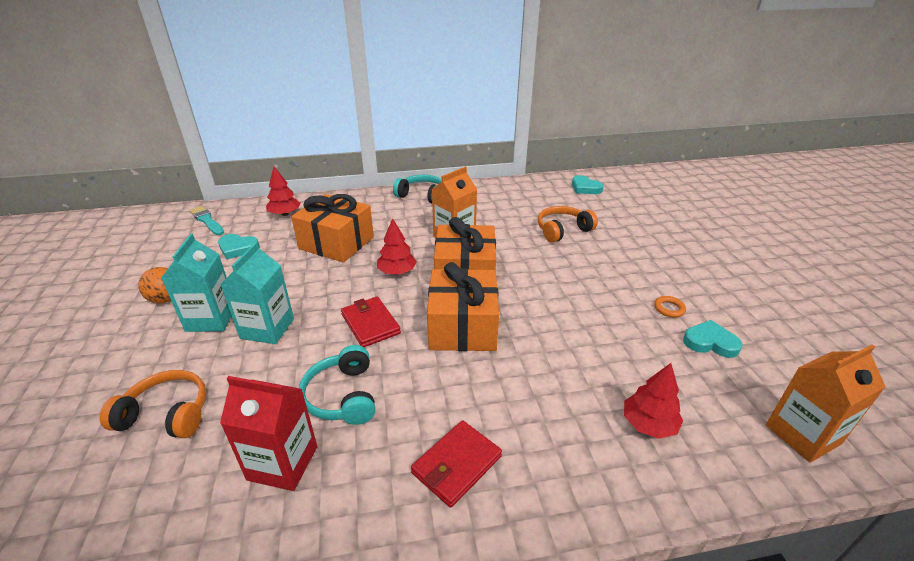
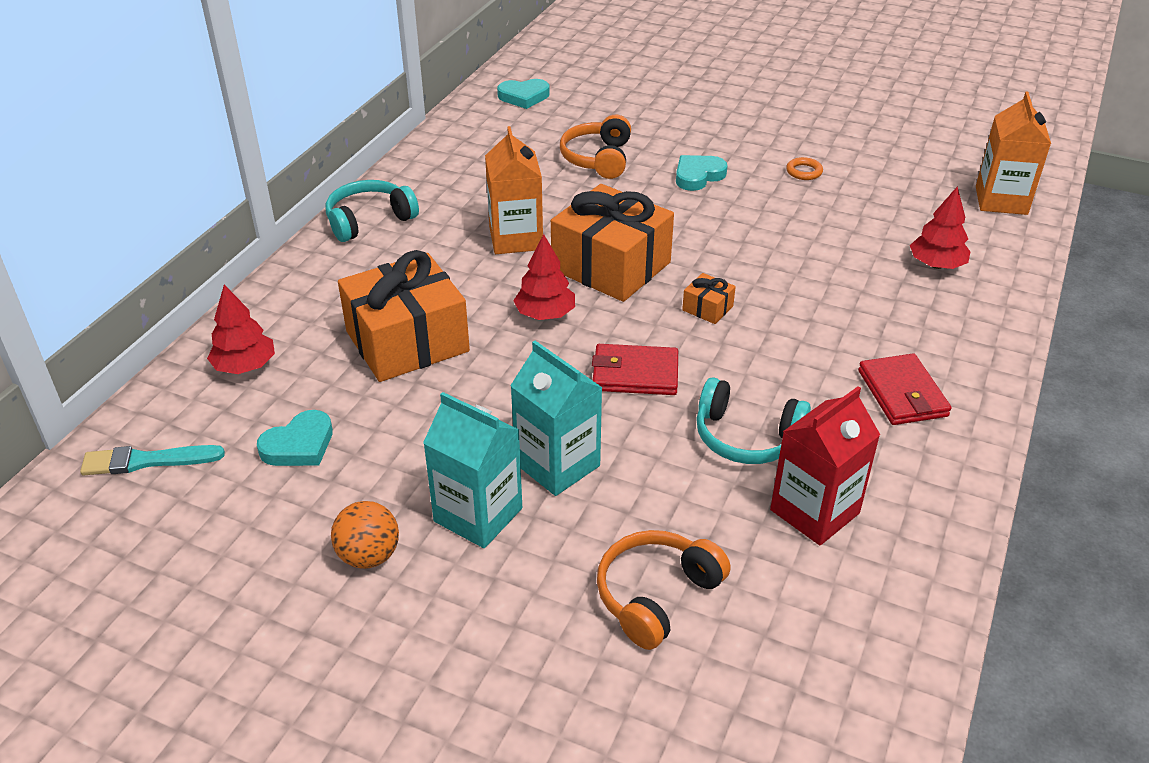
camera: 55 degrees left, 5 degrees up
orange gift [427,262,499,351] -> orange gift [682,273,736,324], size x0.41
turquoise heart [683,320,743,358] -> turquoise heart moved to [676,155,728,191]

